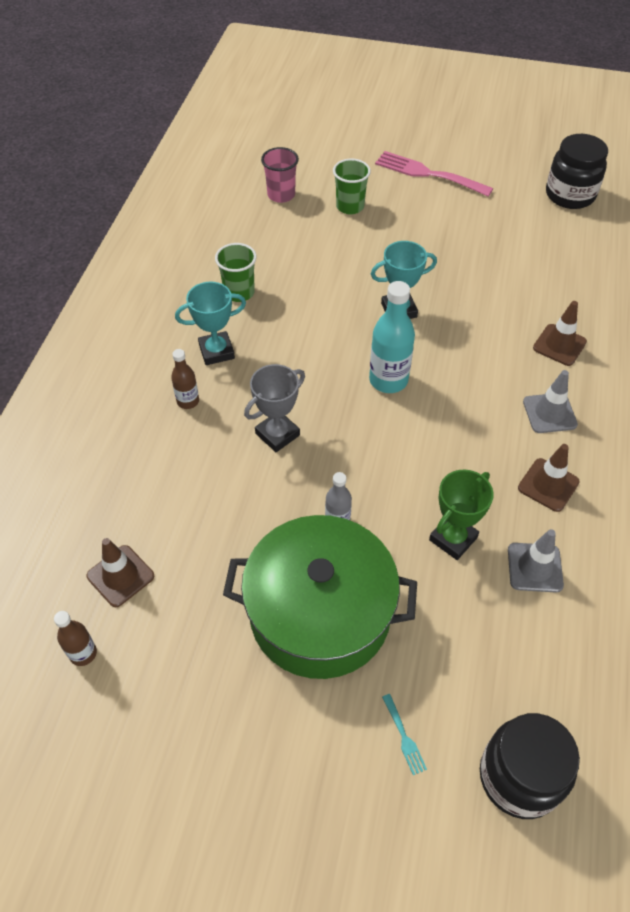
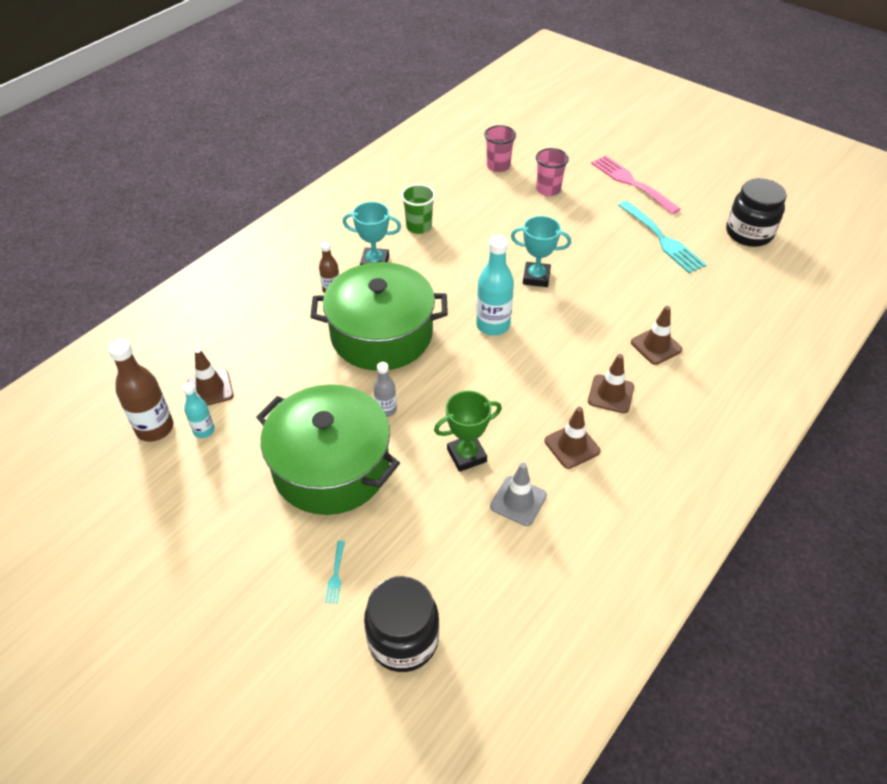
camera: 25 degrees right, 5 degrees down
brown bottle [54,611,97,666] -> brown bottle [108,339,173,442], size x1.77
grey trophy [244,364,305,452] -> green pot [310,262,448,371]
green cup [333,159,371,214] -> pink cup [536,148,569,196]
grey traffic cone [523,370,578,433] -> brown traffic cone [588,354,634,413]
none -> turquoise bottle [182,383,215,438]
none -> turquoise fork [618,201,707,273]

